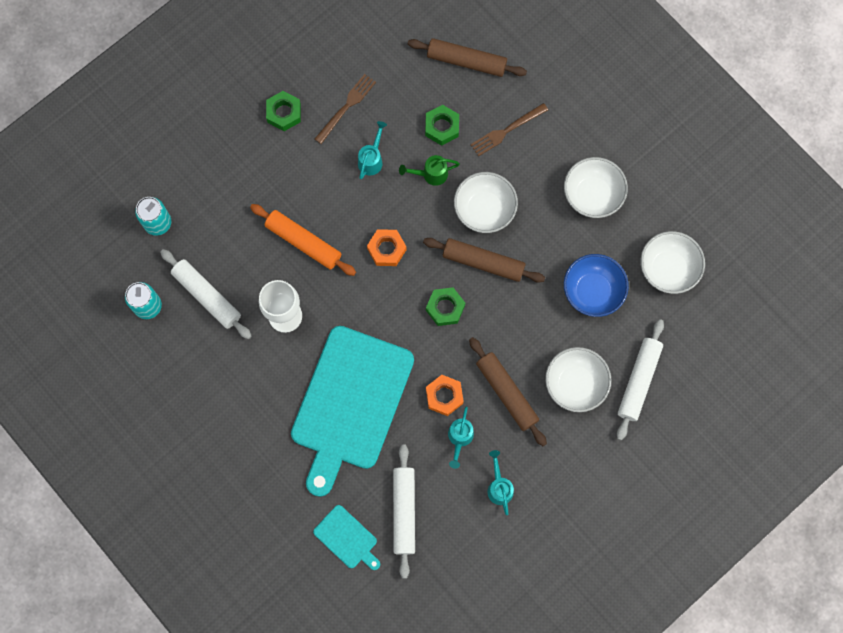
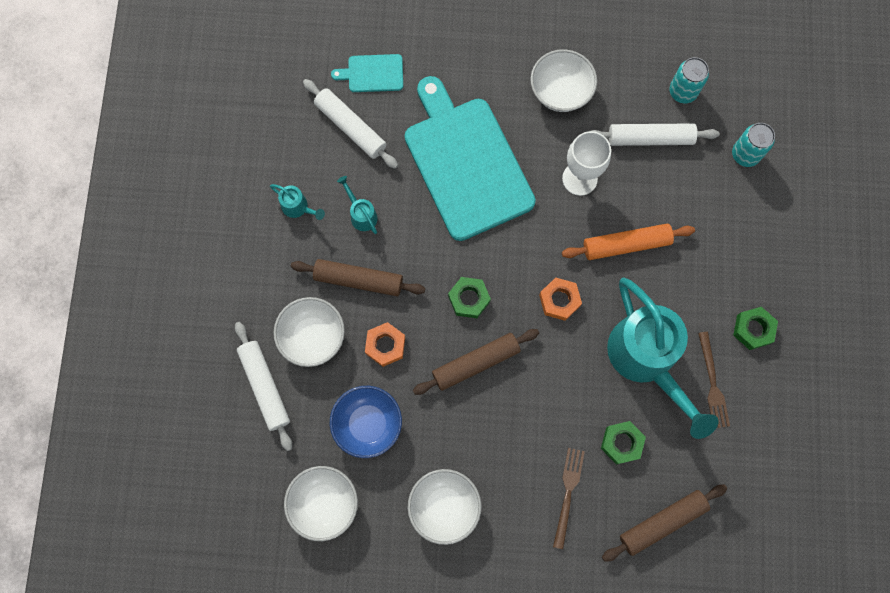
camera: 135 degrees right, 0 degrees up
turquoise watering can [358,121,387,179] -> turquoise watering can [607,277,719,439], size x2.49
green watering can [399,155,460,186] -> none
orange nut [426,375,464,416] -> orange nut moved to [365,322,405,367]
white bowl [454,172,518,233] -> white bowl moved to [530,49,597,112]

